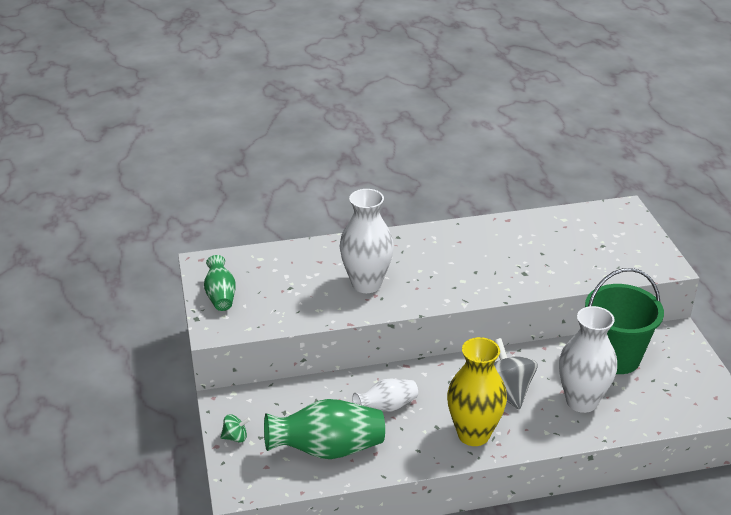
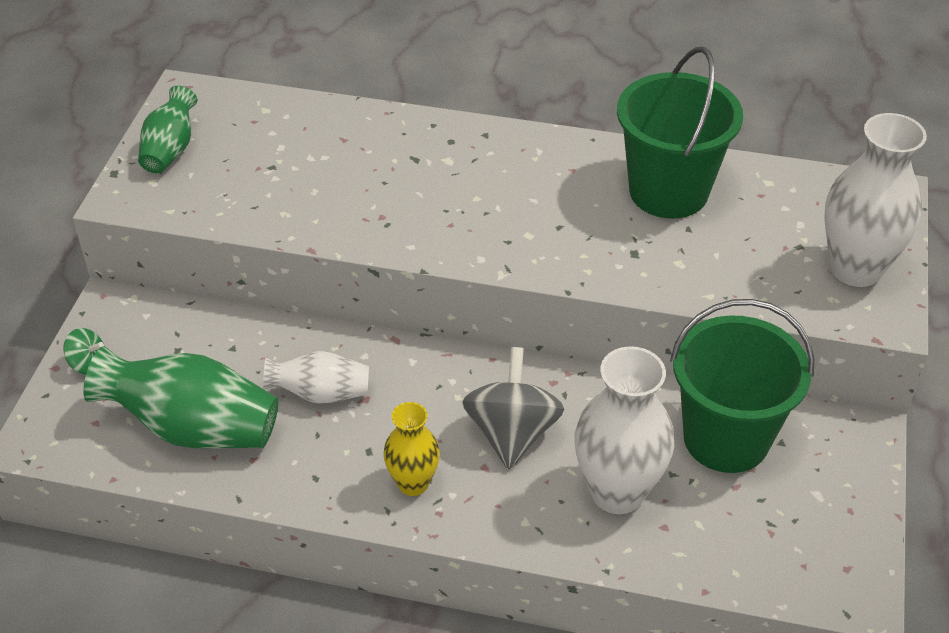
camera: 25 degrees right, 10 degrees up
white vase [340,189,394,293] -> white vase moved to [824,113,927,287]
yellow vase [447,337,507,446] -> yellow vase [383,402,440,496], size x0.58
none -> green bucket [617,47,743,219]

